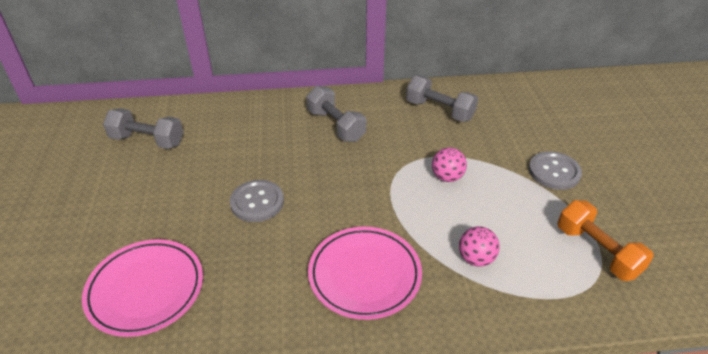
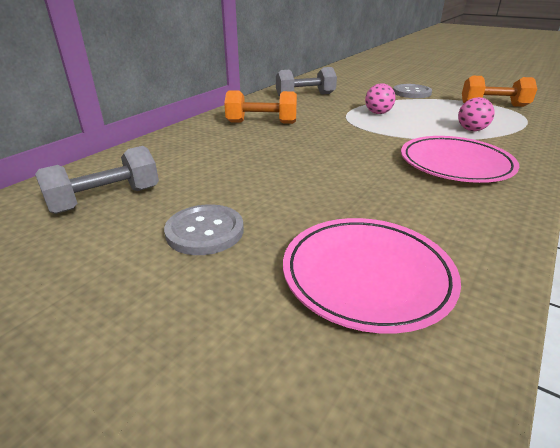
camera: 50 degrees left, 10 degrees down
grey button [230,180,284,222] -> grey button moved to [164,204,244,255]
grey dumbbell [306,85,366,142] -> orange dumbbell [224,90,297,124]

